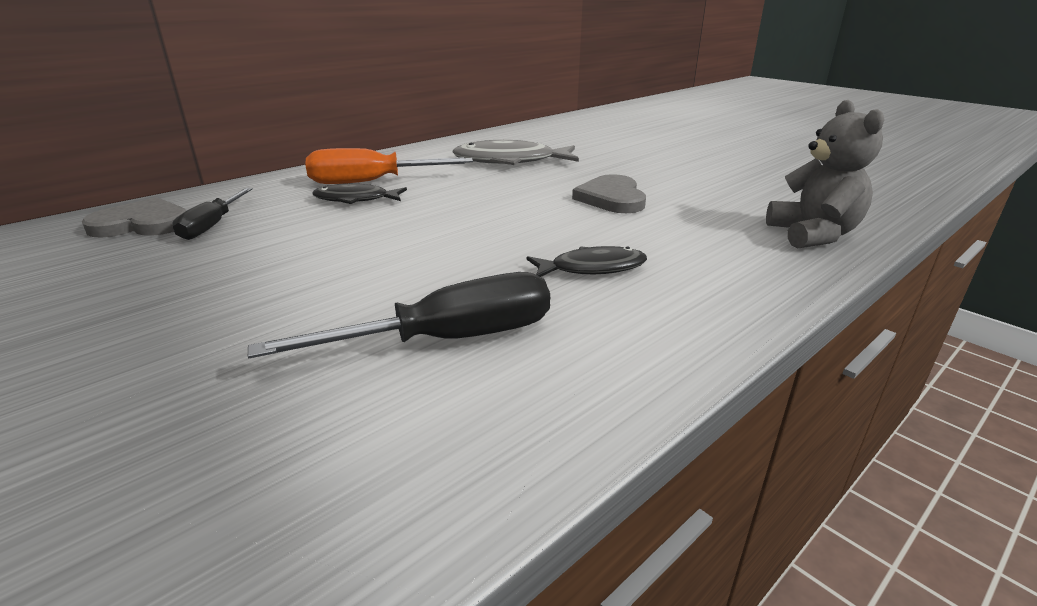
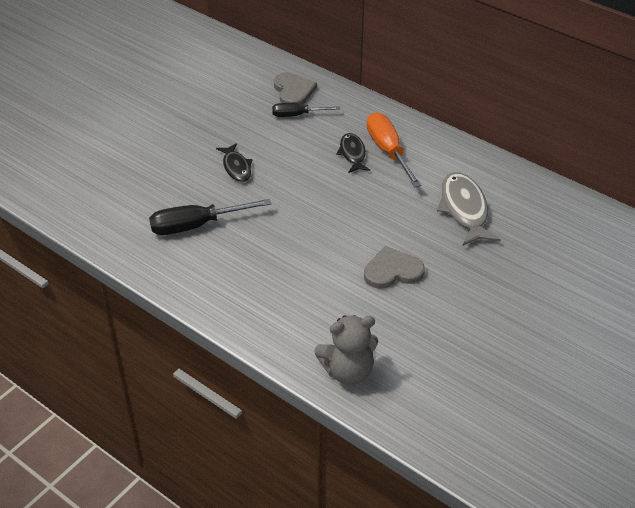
camera: 80 degrees right, 15 degrees up
black screwdriver [248,272,550,358] -> black screwdriver turned 105 degrees clockwise [149,199,272,235]
black fish [527,246,647,277] -> black fish moved to [216,143,252,182]

